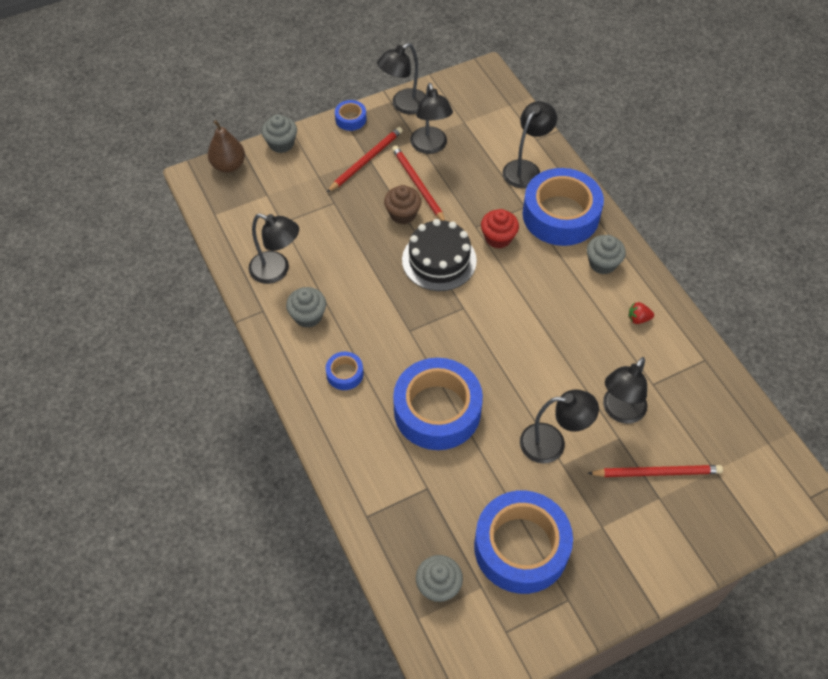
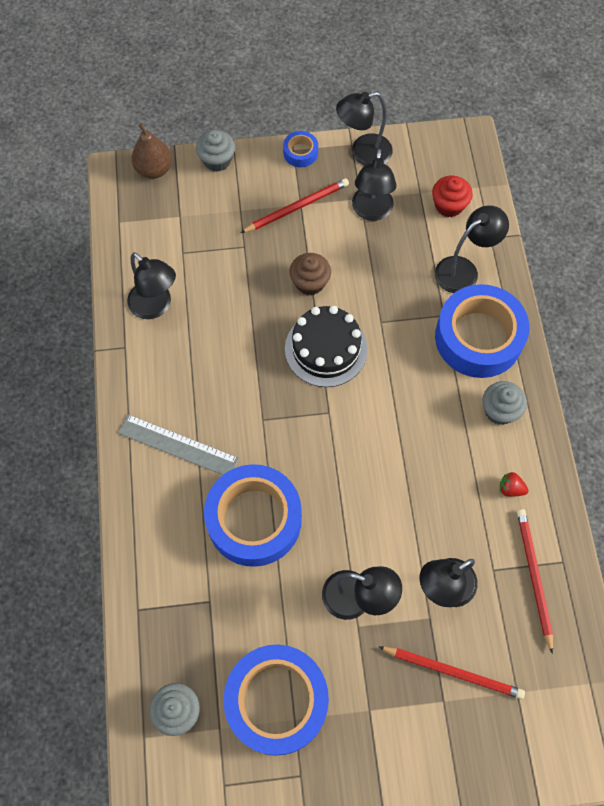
camera: 20 degrees right, 10 degrees up
grey cupcake [286,287,326,328] -> none
blue tape [326,352,364,390] -> grey ruler [118,414,239,475]
red pencil [392,145,445,221] -> red pencil moved to [517,509,553,654]
red cupcake [481,209,519,249] -> red cupcake moved to [432,176,473,217]

